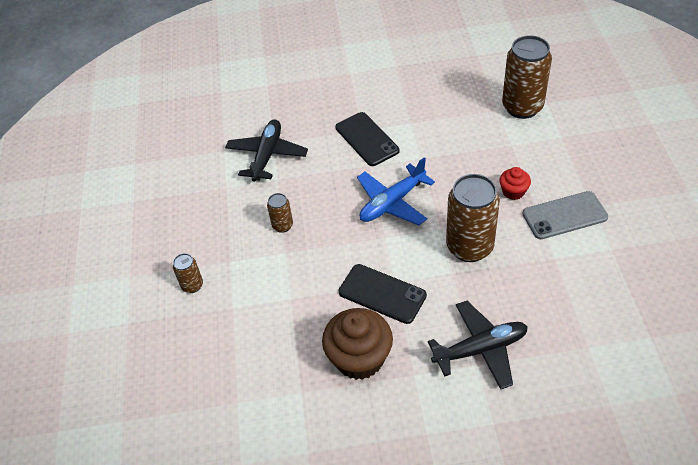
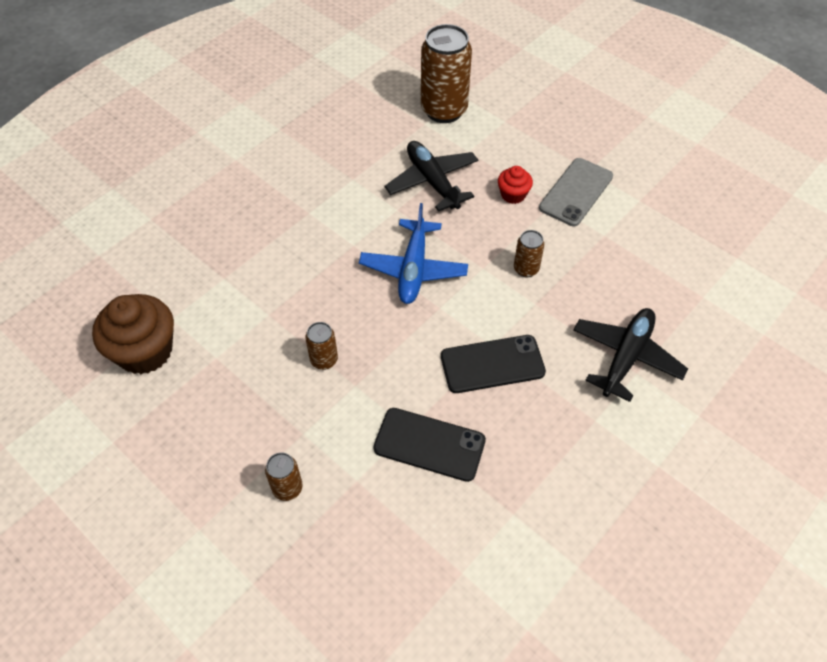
camera: 45 degrees left, 5 degrees up
black plane [225,119,308,182] -> black plane moved to [385,141,478,212]
brown cupcake [322,308,393,380] -> brown cupcake moved to [92,294,174,374]
black phone [336,112,399,166] -> black phone moved to [373,408,486,482]
brown can [446,174,500,262] -> brown can [514,230,545,277], size x0.48

